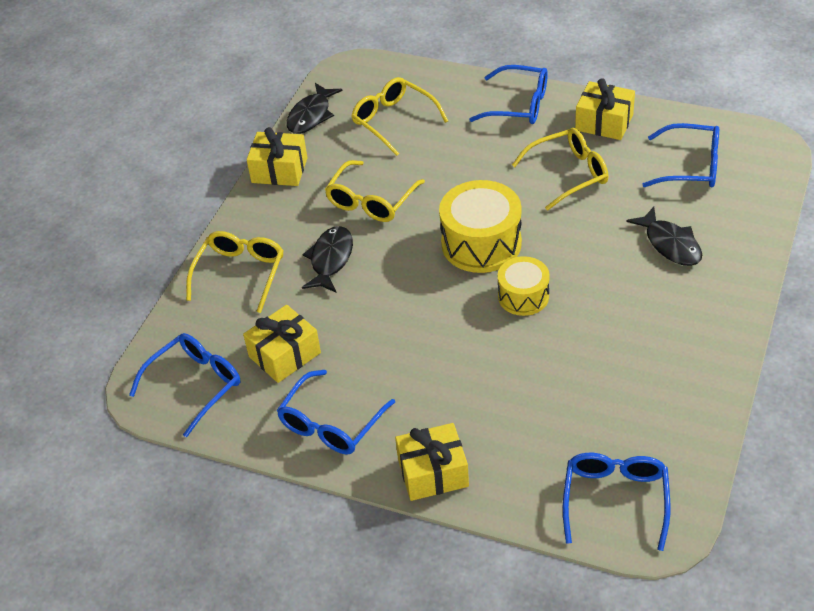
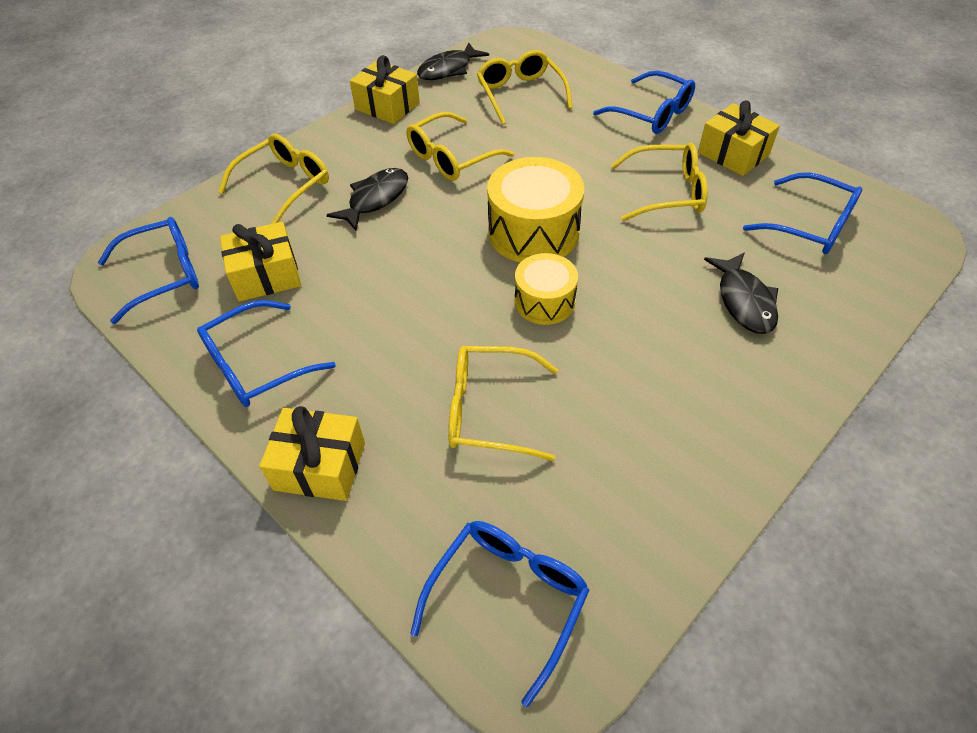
camera: 20 degrees right, 5 degrees up
none -> yellow glasses [448,346,558,461]

